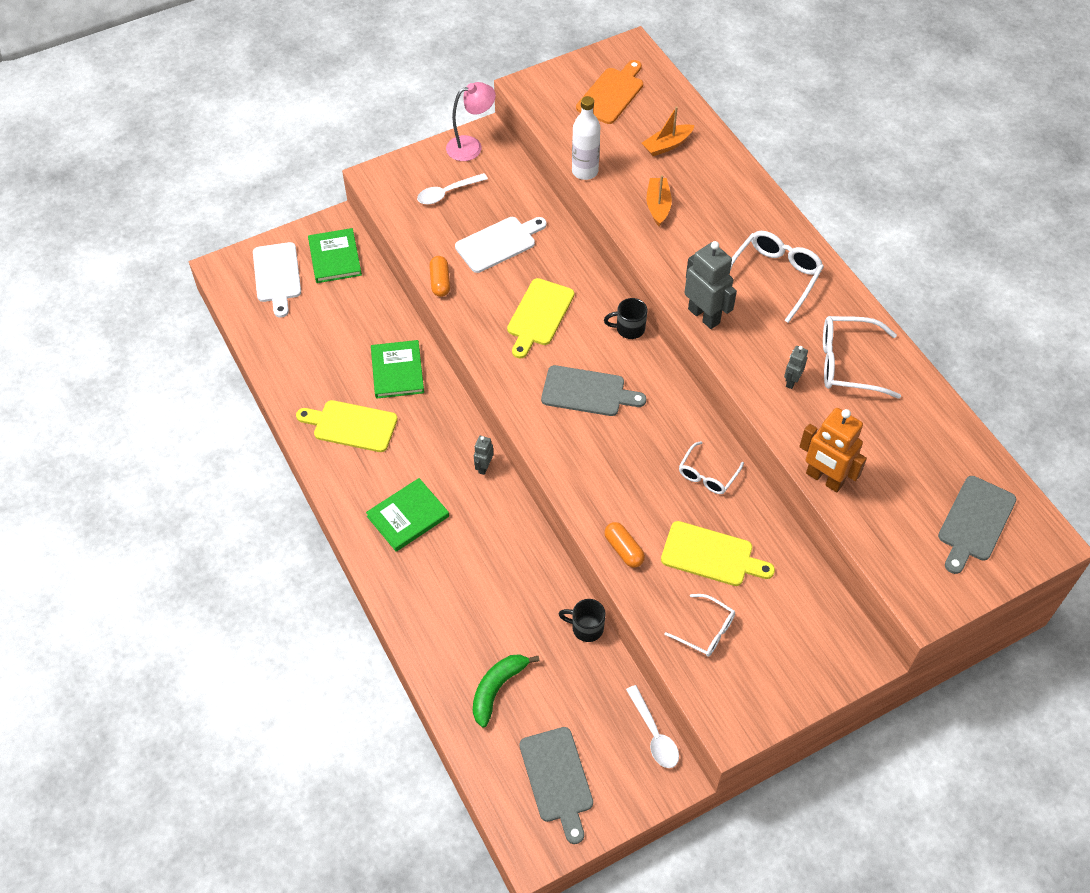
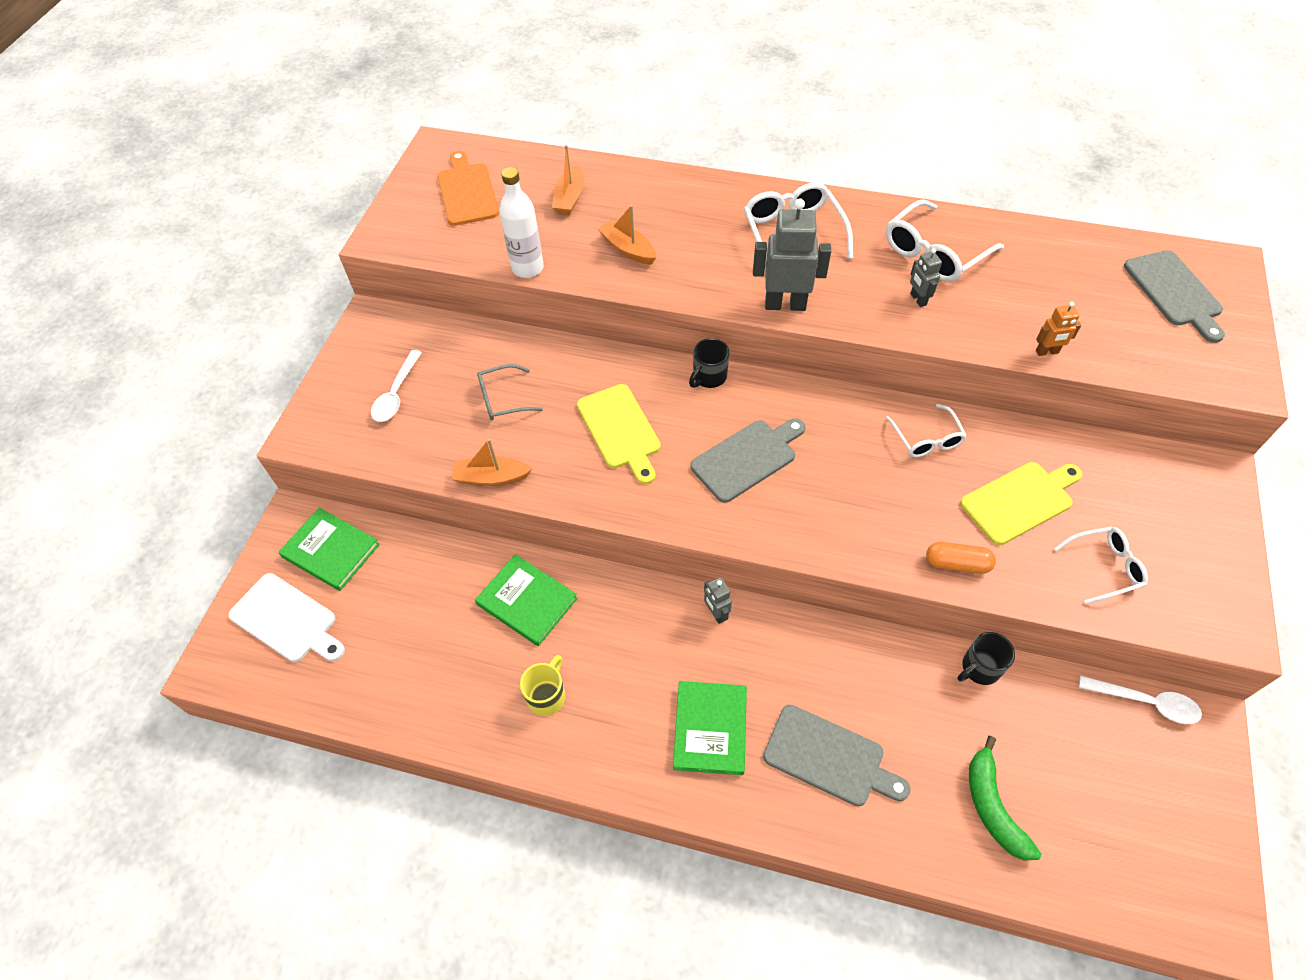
camera: 45 degrees left, 0 degrees up
yellow cutting board [296,400,398,452] -> yellow mug [520,655,565,716]
orange capsule [429,256,450,297] -> orange boat [452,439,532,486]
pink lamp [446,82,496,161] -> none
white cutting board [455,217,547,273] -> grey glasses [477,364,543,420]
grey cutting board [520,727,593,844] -> grey cutting board moved to [763,705,911,806]
orange robot [799,408,867,492] -> orange robot [1036,302,1081,356], size x0.51

